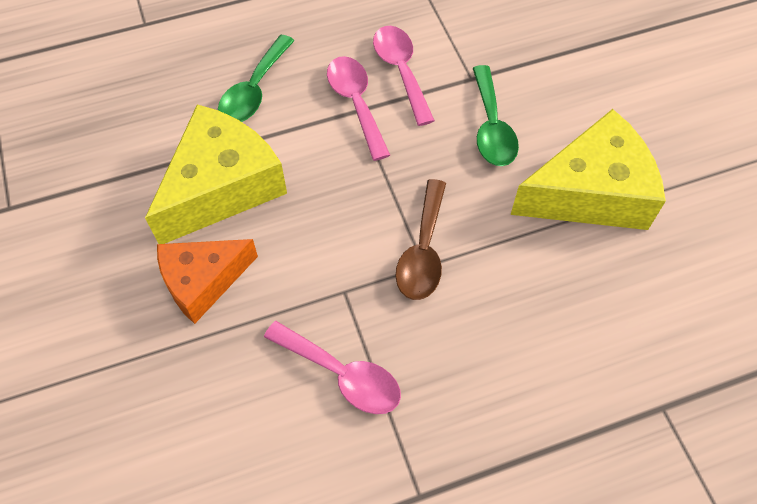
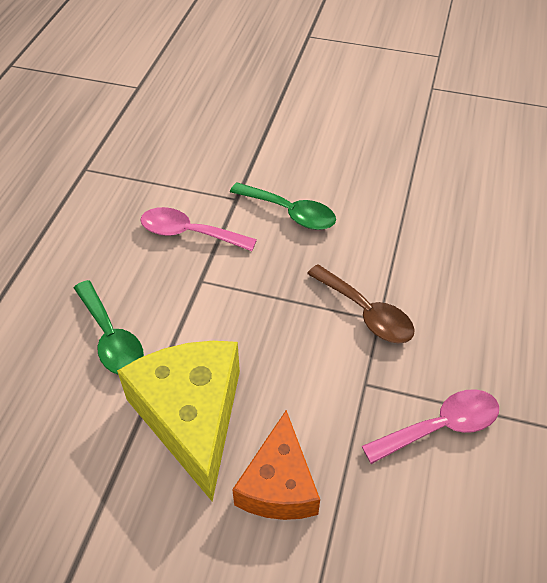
camera: 55 degrees left, 10 degrees down
pink spoon [327,56,390,161] -> none
yellow cheese [510,109,666,230] -> none

